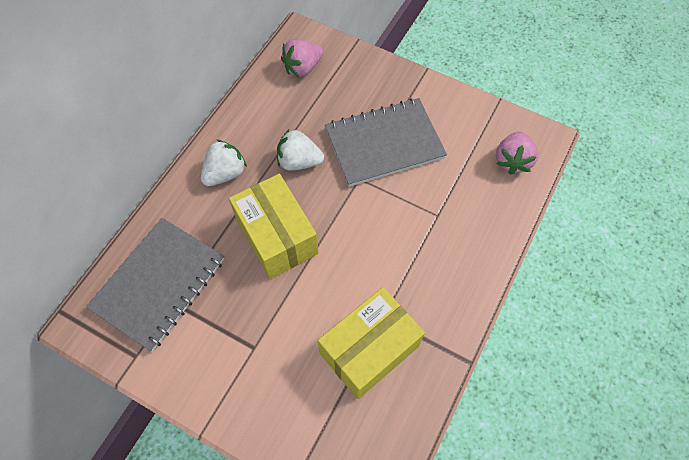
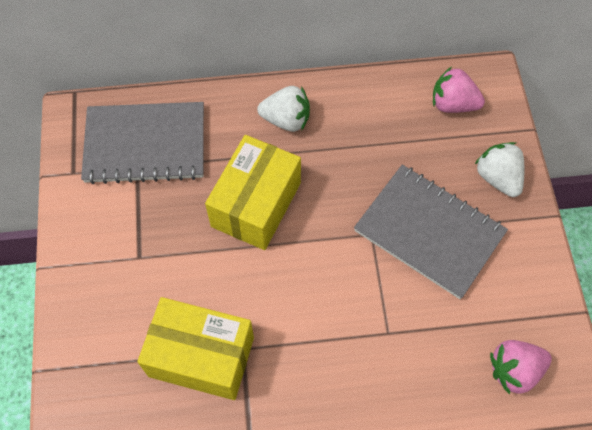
camera: 55 degrees right, 0 degrees up
white strawberry [277,129,324,171] -> white strawberry moved to [475,142,524,197]

